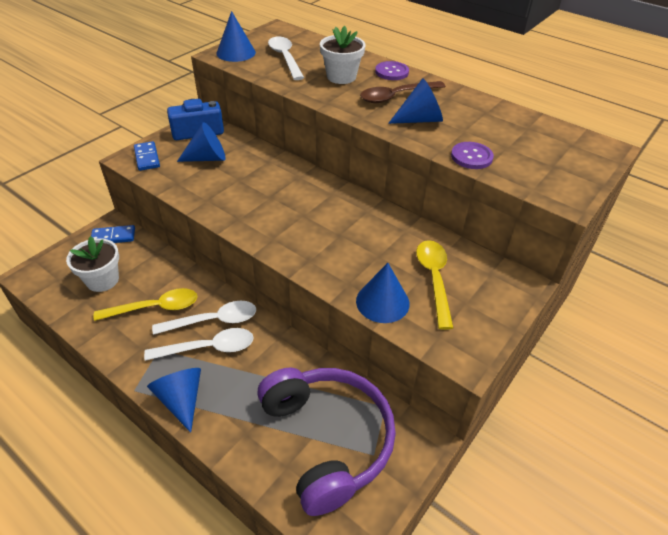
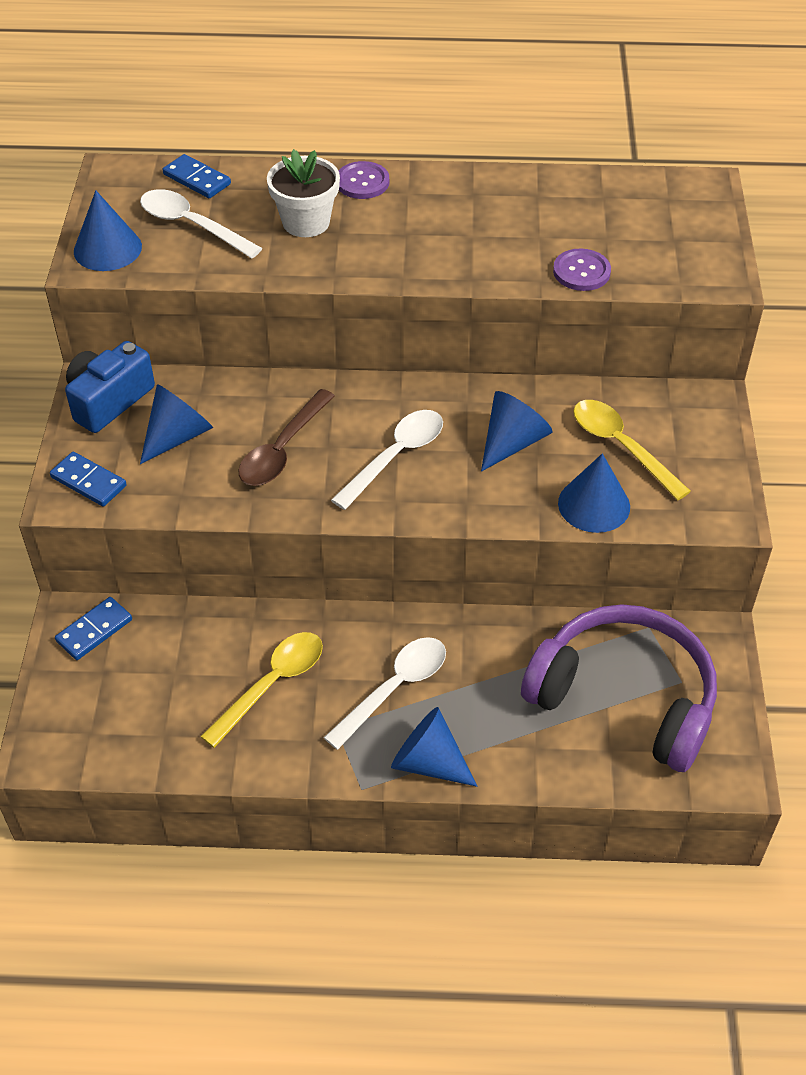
camera: 35 degrees left, 5 degrees up
white flower pot [66,236,119,292] -> none
white spoon [152,301,256,335] -> white spoon moved to [331,410,443,510]
brown spoon [360,81,446,103] -> brown spoon moved to [239,389,335,486]
blue cone [388,78,443,124] -> blue cone moved to [481,391,552,472]
none -> blue domino [163,154,231,198]

